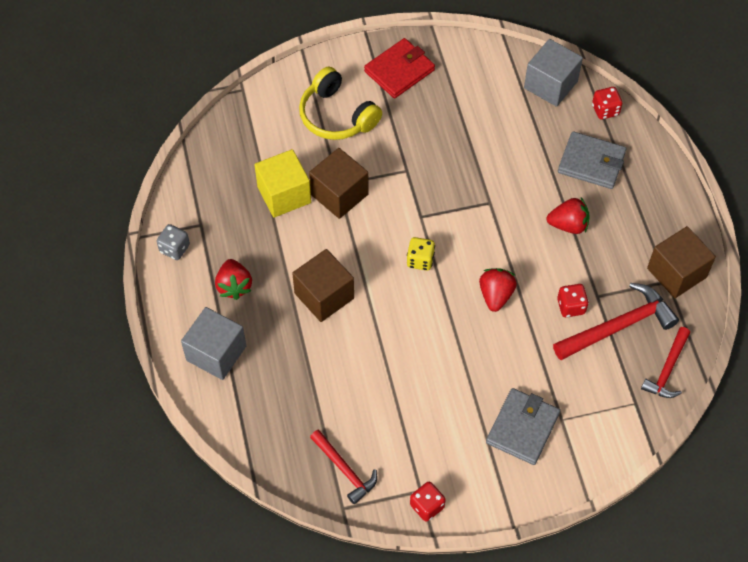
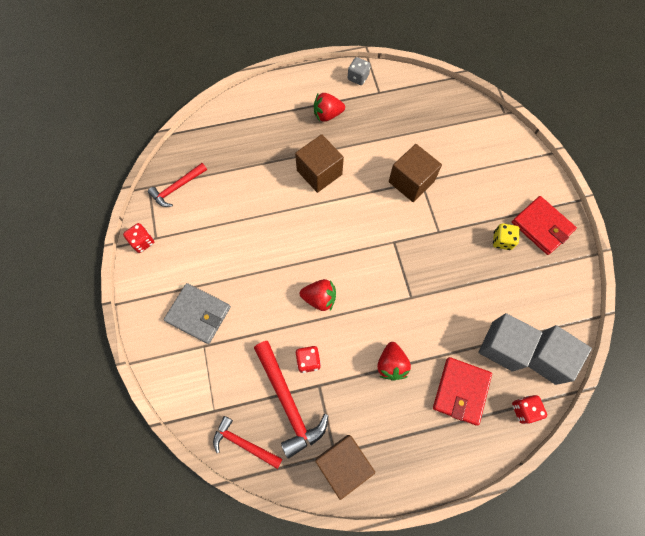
camera: 90 degrees right, 10 degrees up
grey cube [181,307,246,380] -> grey cube moved to [478,313,542,372]
yellow cube [254,149,311,217] -> none
yellow headphones [299,67,382,140] -> none
yellow dice [407,237,435,271] -> yellow dice moved to [493,224,520,250]
grey wallet [558,131,626,189] -> red wallet [433,357,492,425]

